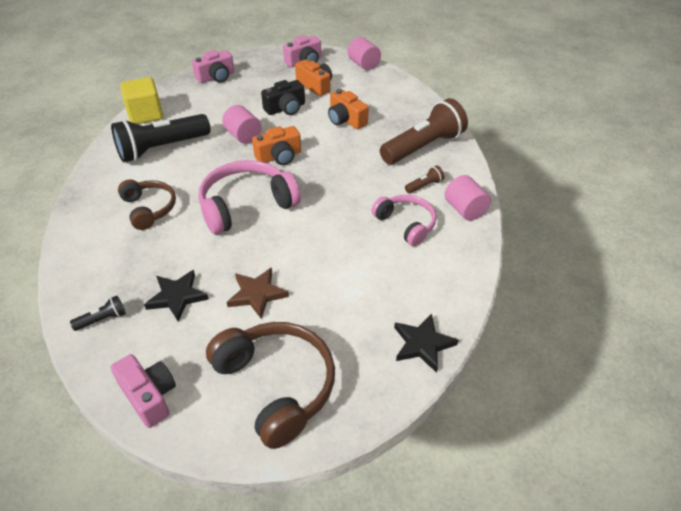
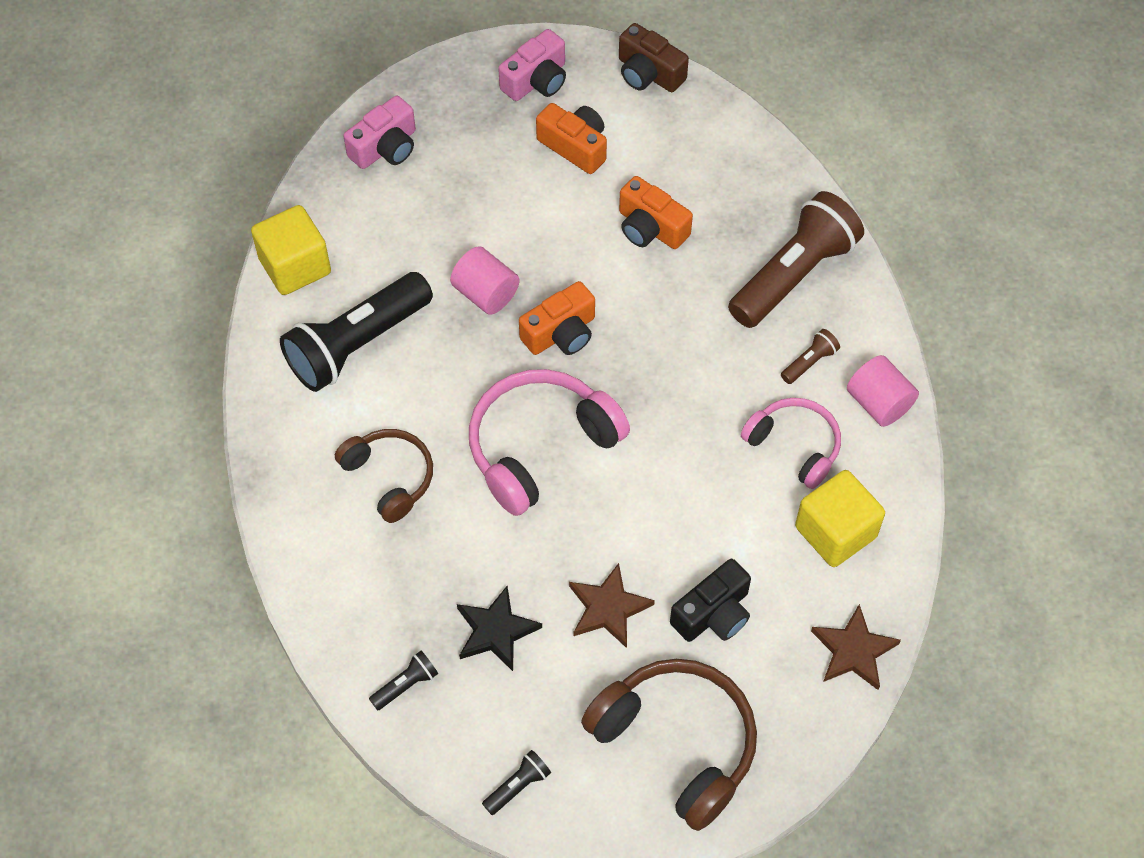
camera: 10 degrees left, 15 degrees up
pink camera [111,354,176,428] -> black flashlight [482,750,551,815]
black camera [261,80,305,115] -> black camera moved to [670,559,751,642]
pink cylinder [347,37,381,70] -> brown camera [619,23,689,92]
black star [394,313,458,373] -> brown star [811,604,901,690]
none -> yellow cube [795,470,885,567]

